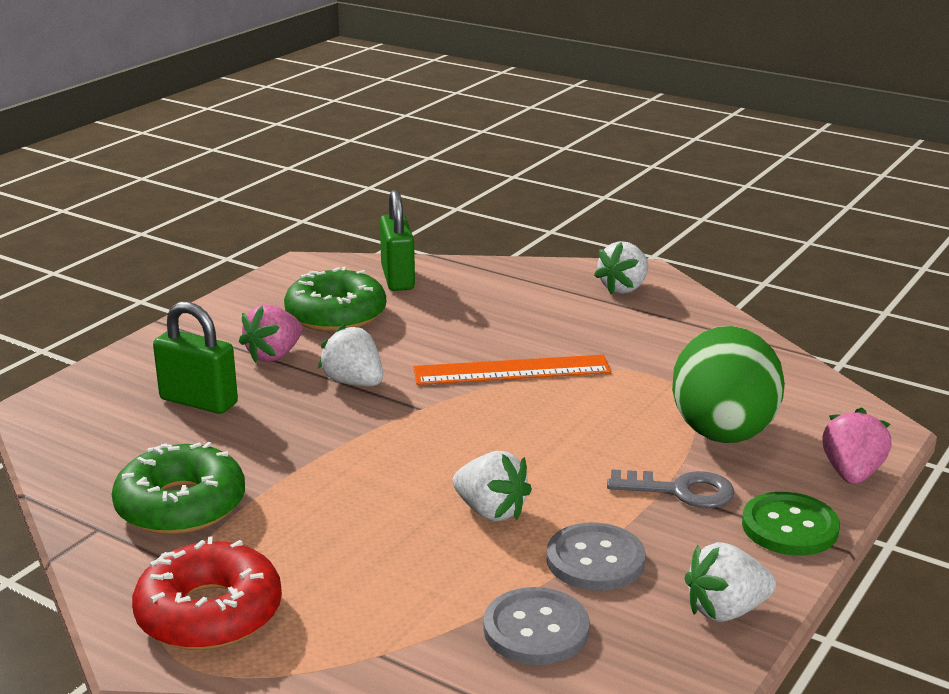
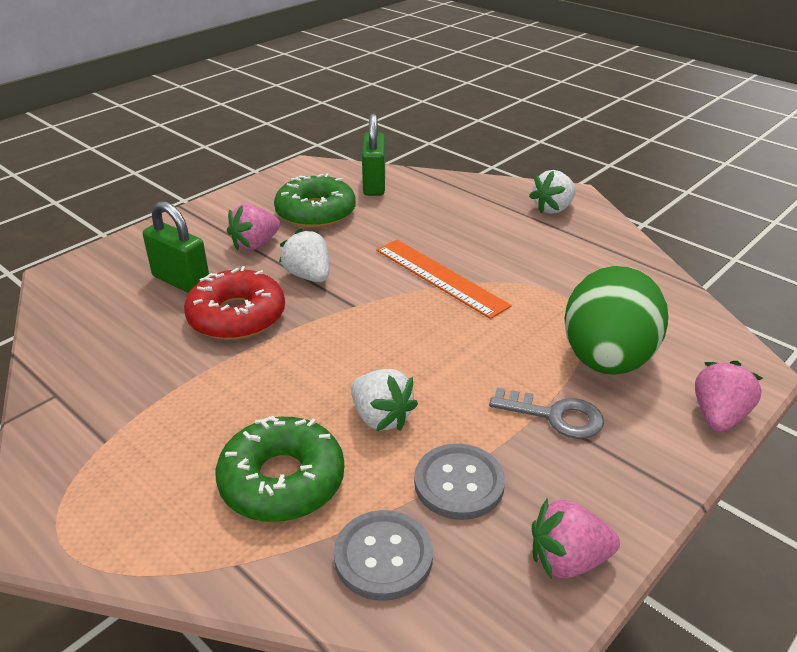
camera: 10 degrees right, 10 degrees up
green donut [112,442,245,535] -> green donut moved to [215,416,344,522]
red donut [132,536,282,650] -> red donut moved to [184,266,285,340]
orange ruler [413,355,611,385] -> orange ruler turned 45 degrees clockwise [376,240,512,319]
white strawberry [685,542,776,622] -> pink strawberry [532,498,620,579]
green button [742,492,840,556] -> none

